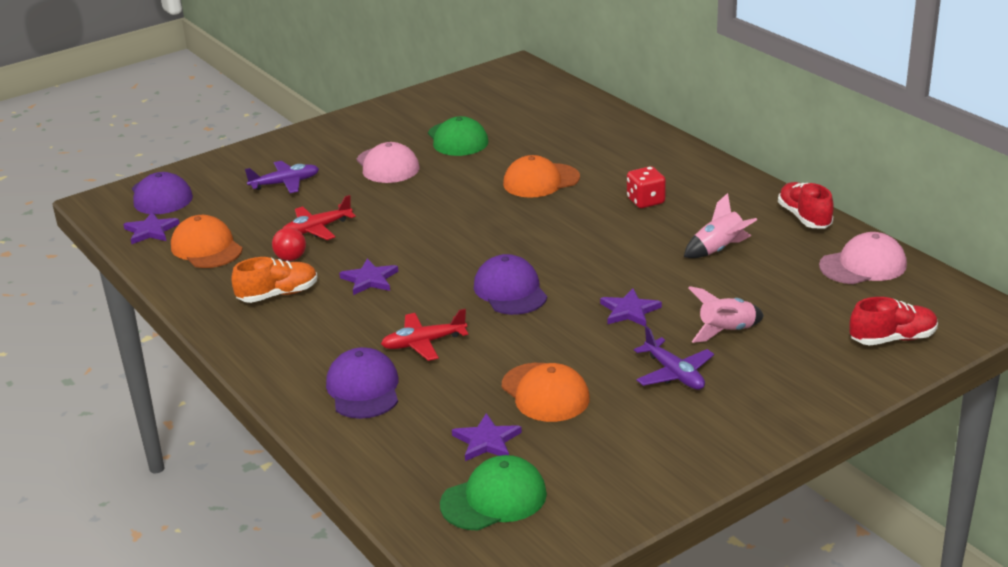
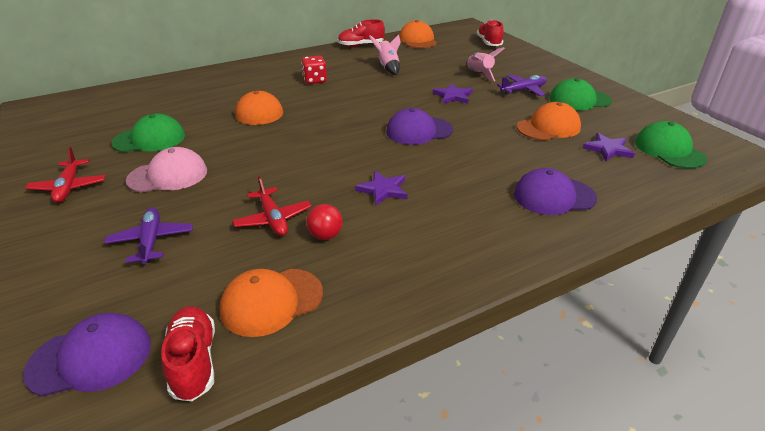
camera: 85 degrees left, 5 degrees up
purple star [123,212,180,244] -> red shoe [161,306,215,401]
orange shoe [231,257,317,303] -> none
red plane [381,309,468,361] -> red plane moved to [25,147,106,203]
pink cap [819,232,907,284] -> orange cap [399,20,437,48]
none -> green cap [549,78,612,111]

